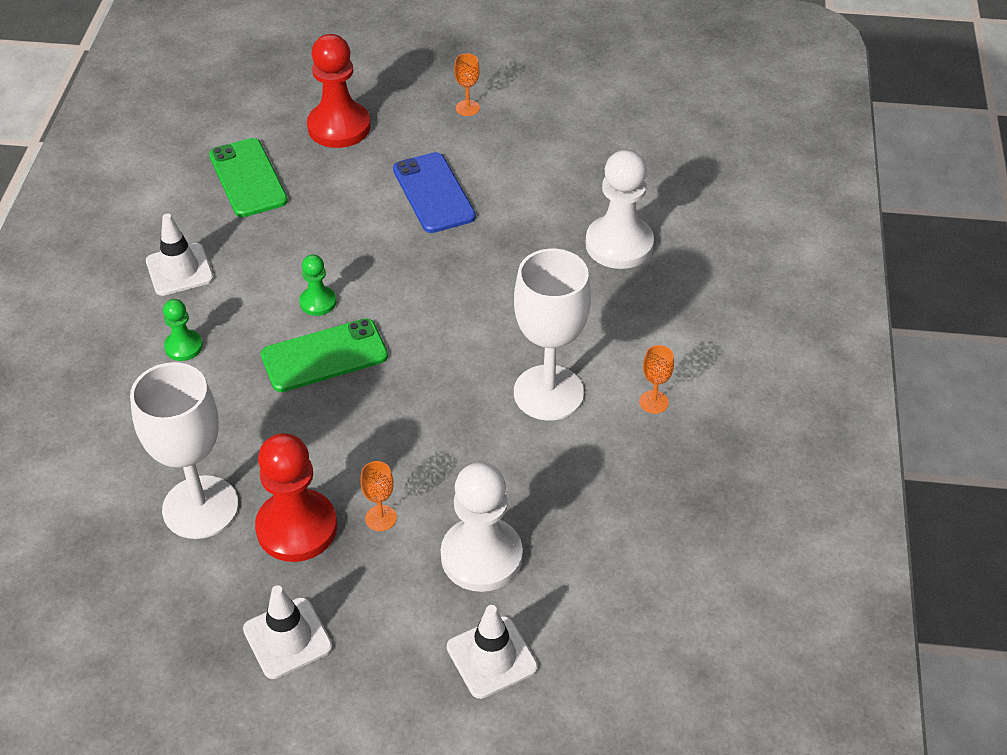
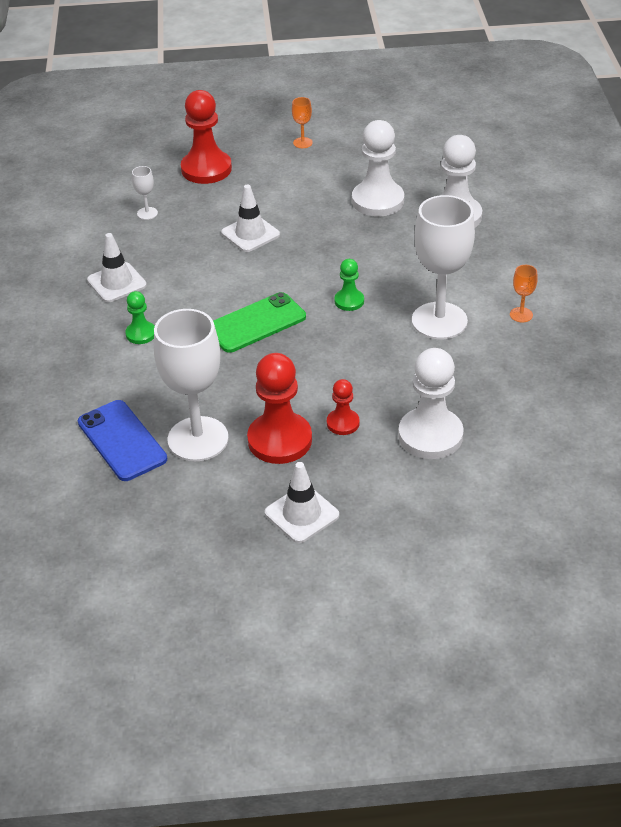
camera: 10 degrees left, 5 degrees down
green phone [209,138,288,217] -> white goblet [132,166,158,220]
green pawn [299,254,336,316] -> green pawn moved to [334,259,364,311]
orange goblet [360,461,397,531] -> red pawn [327,379,360,435]
blue phone [393,152,476,233] -> blue phone moved to [78,400,167,481]
white traffic cone [447,605,538,699] -> white traffic cone moved to [221,185,280,252]
none -> white pawn [352,120,404,217]

